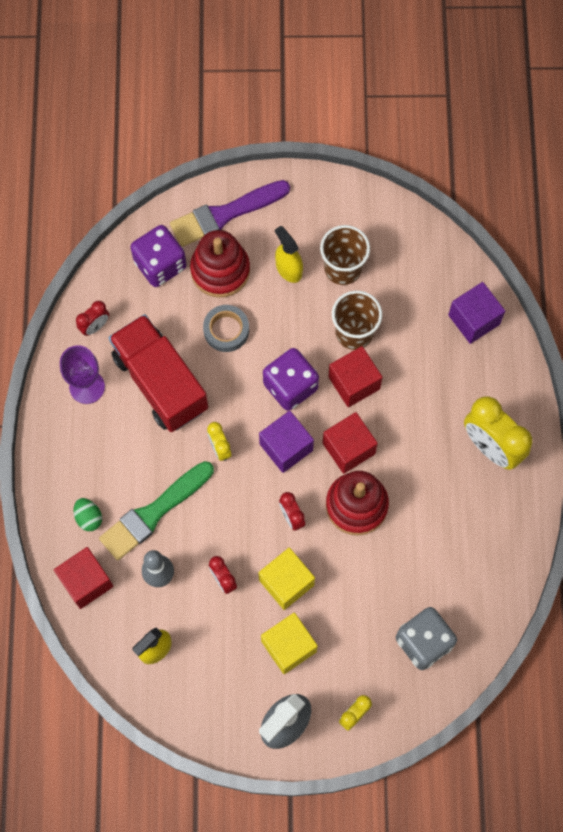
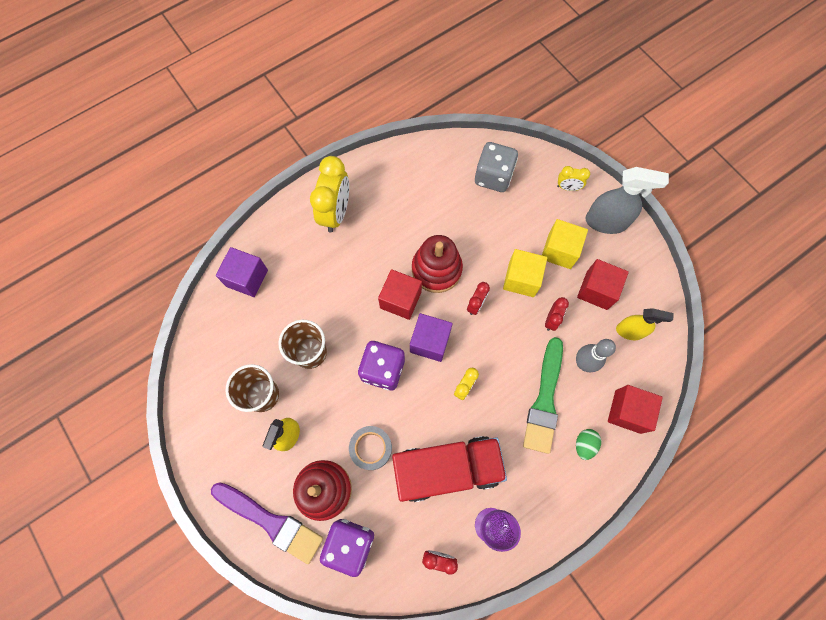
camera: 125 degrees left, 0 degrees up
green brush [99,461,214,560] -> green brush turned 90 degrees clockwise [523,337,563,454]
red truck [109,314,208,432] -> red truck turned 120 degrees counterclockwise [392,436,507,502]
red cube [328,346,383,407] -> red cube moved to [577,259,629,310]

